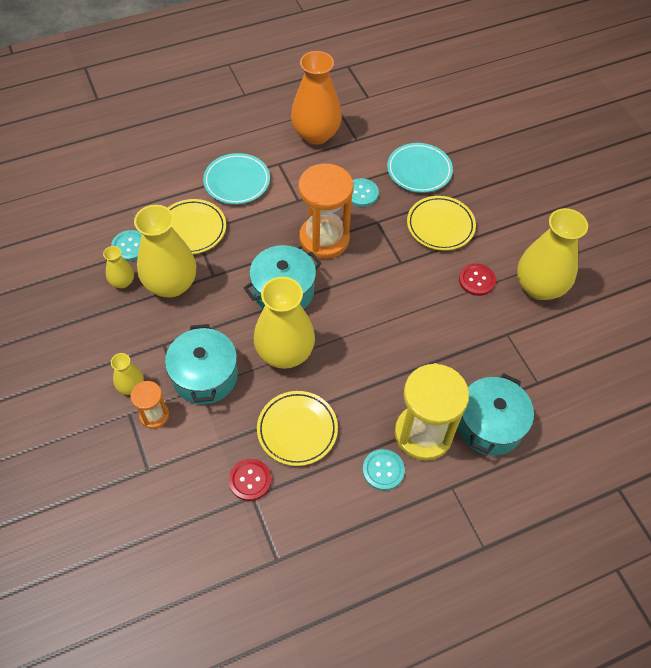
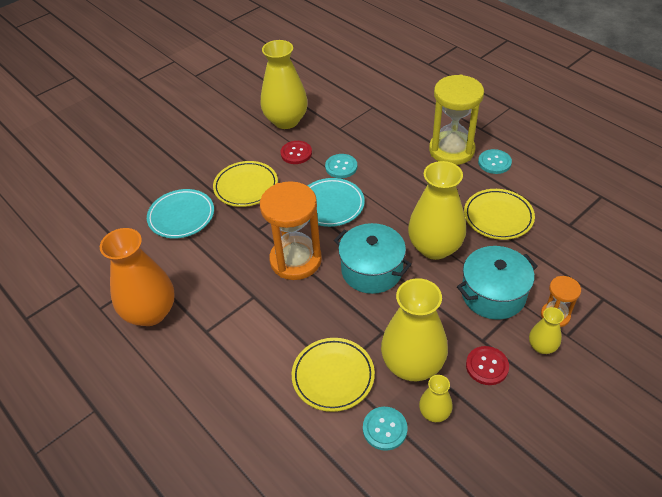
camera: 105 degrees left, 10 degrees down
turquoise plate [203,153,270,204] -> turquoise plate moved to [308,178,365,227]
red button [229,459,271,501] -> red button moved to [466,346,509,385]
turquoise button [351,178,379,207] -> turquoise button moved to [325,154,357,178]
turquoise pot [458,373,534,455] -> none

